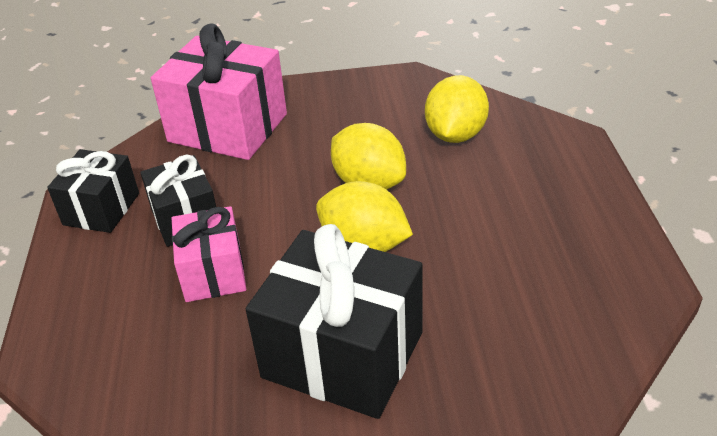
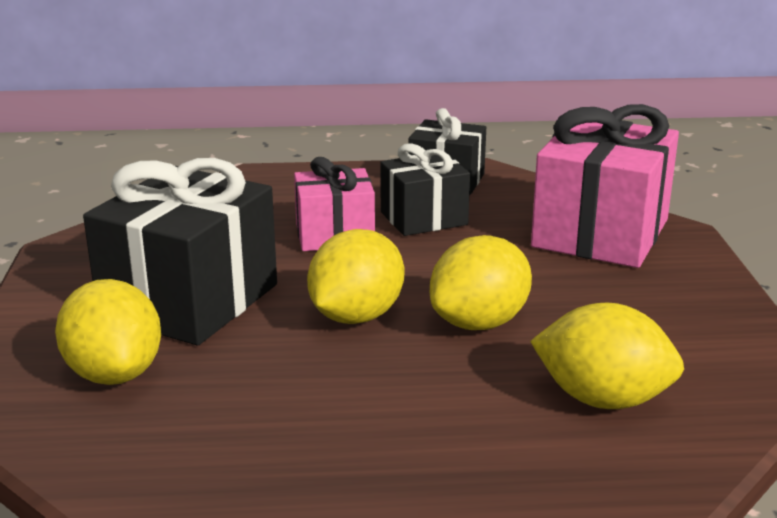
camera: 90 degrees right, 15 degrees down
none -> yellow lemon [55,279,161,385]

